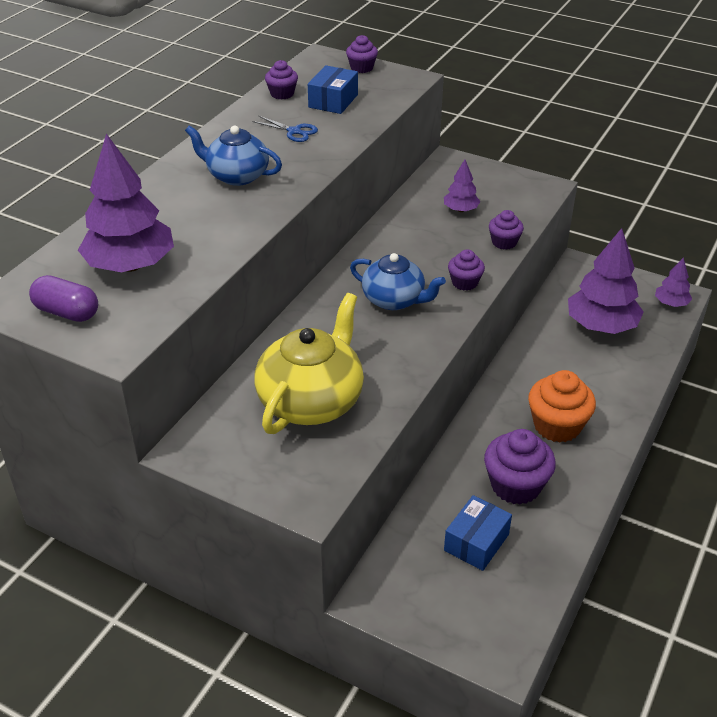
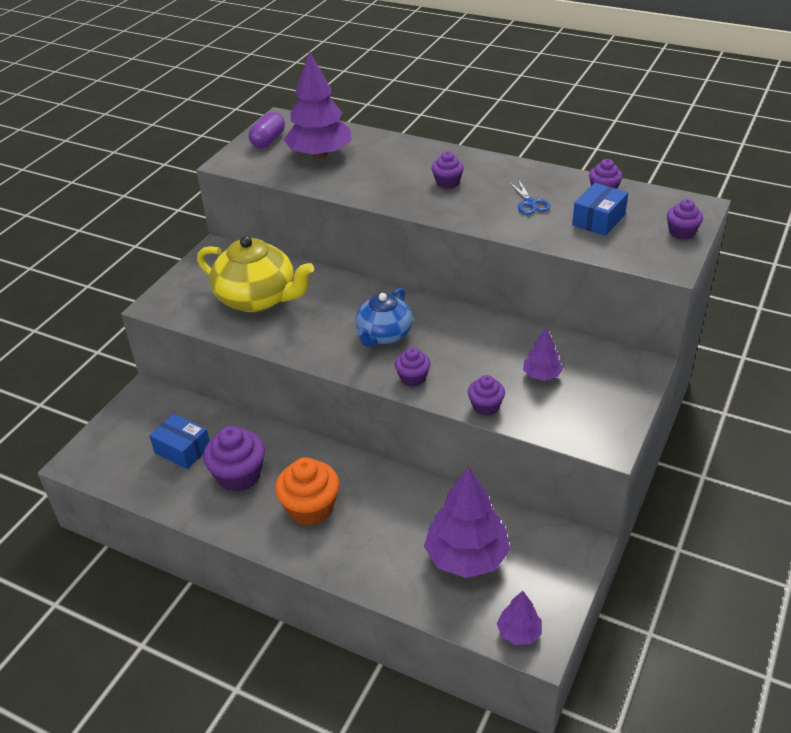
camera: 90 degrees right, 0 degrees up
blue teapot [185,125,282,186] -> purple cupcake [432,151,464,189]
blue scissors [252,116,318,142] -> blue scissors turned 45 degrees counterclockwise [508,179,551,215]
blue box [308,65,358,114] -> blue box turned 75 degrees counterclockwise [572,183,628,236]

